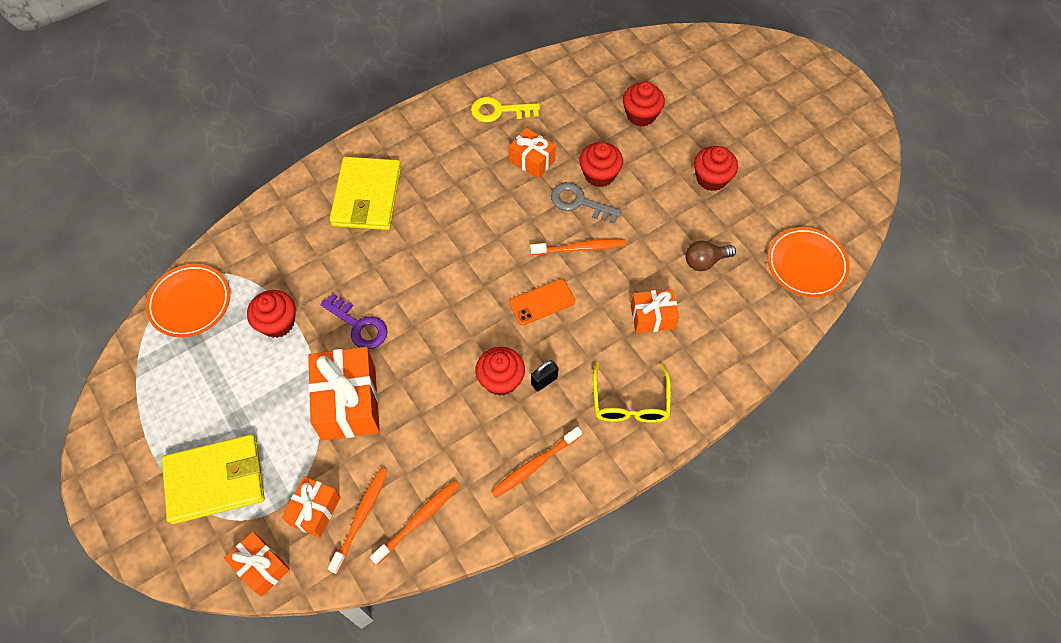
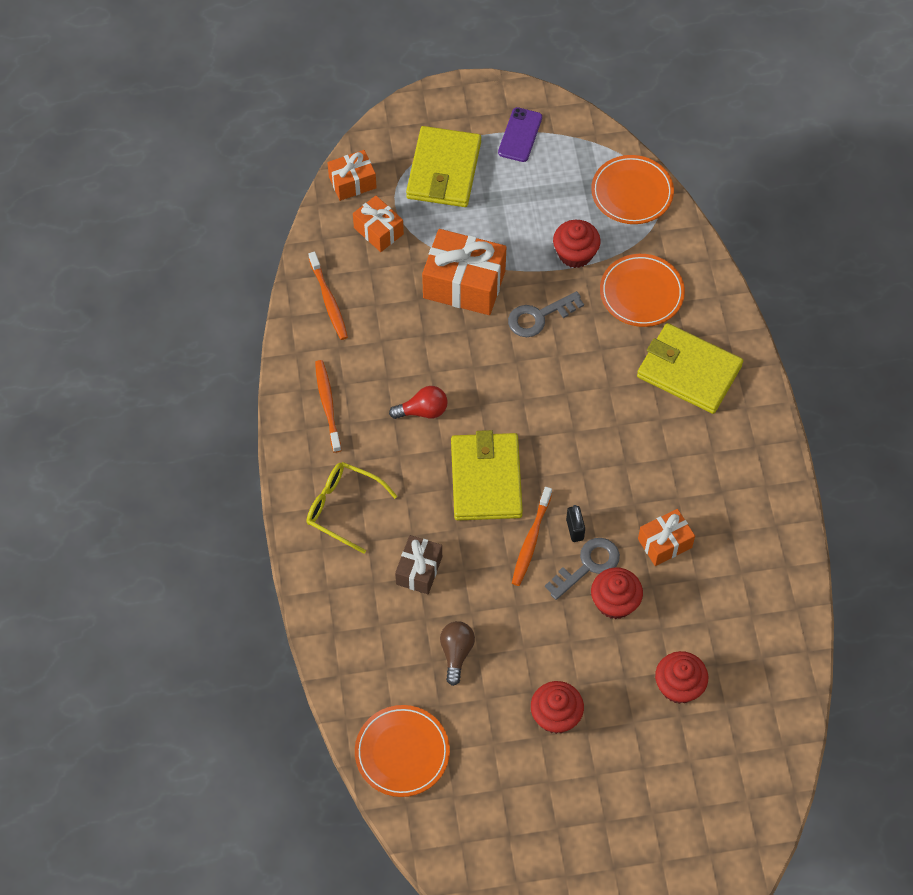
camera: 115 degrees right, 0 degrees up
purple key [321,293,388,349] -> grey key [508,291,584,337]
orange toothbrush [328,468,388,574] -> none
yellow key [471,97,540,122] -> none
red cupcake [475,347,525,396] -> red light bulb [389,386,448,419]
orange phone [509,279,575,325] -> yellow wallet [451,430,523,520]
black padlock [531,360,559,391] -> black padlock moved to [566,505,585,542]
orange gift [631,289,679,333] -> brown gift [395,535,442,594]
none -> purple phone [498,107,542,162]
none -> orange plate [600,254,685,327]

